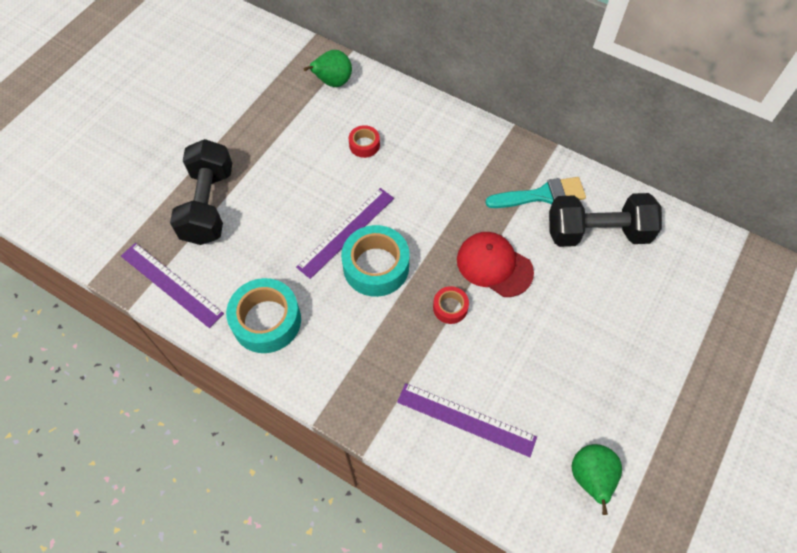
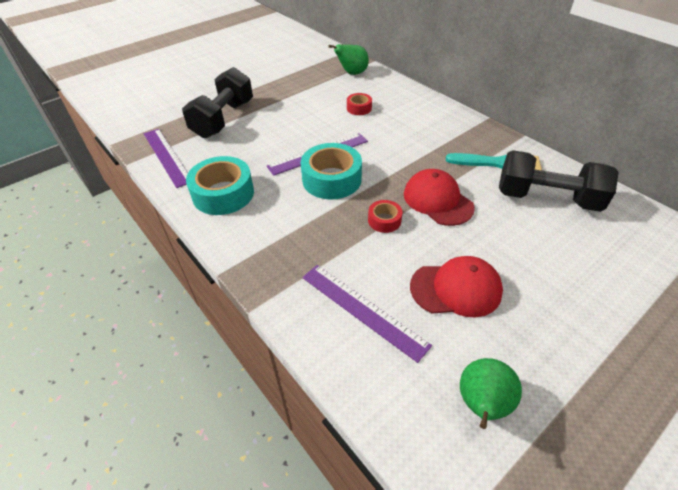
camera: 20 degrees right, 15 degrees down
none -> red cap [410,256,503,317]

